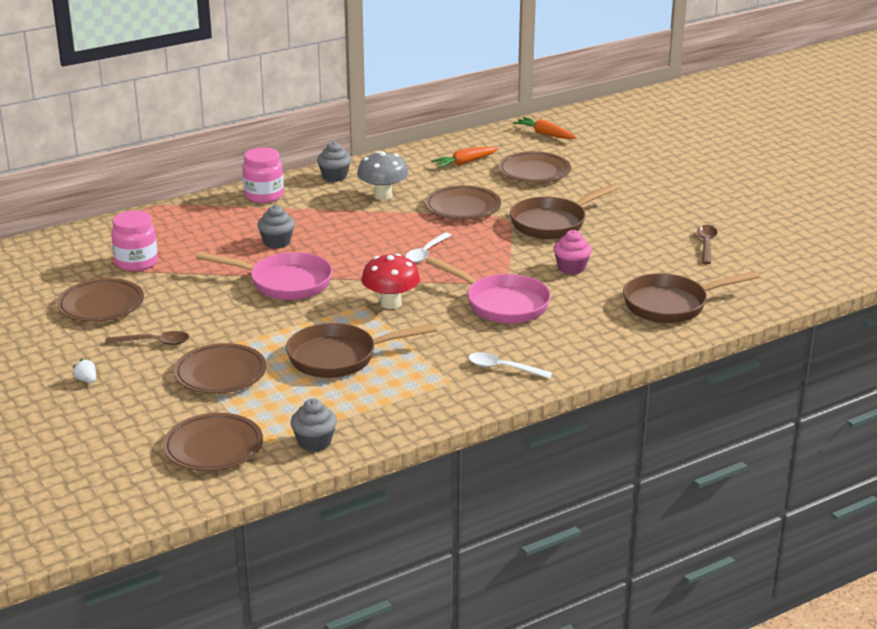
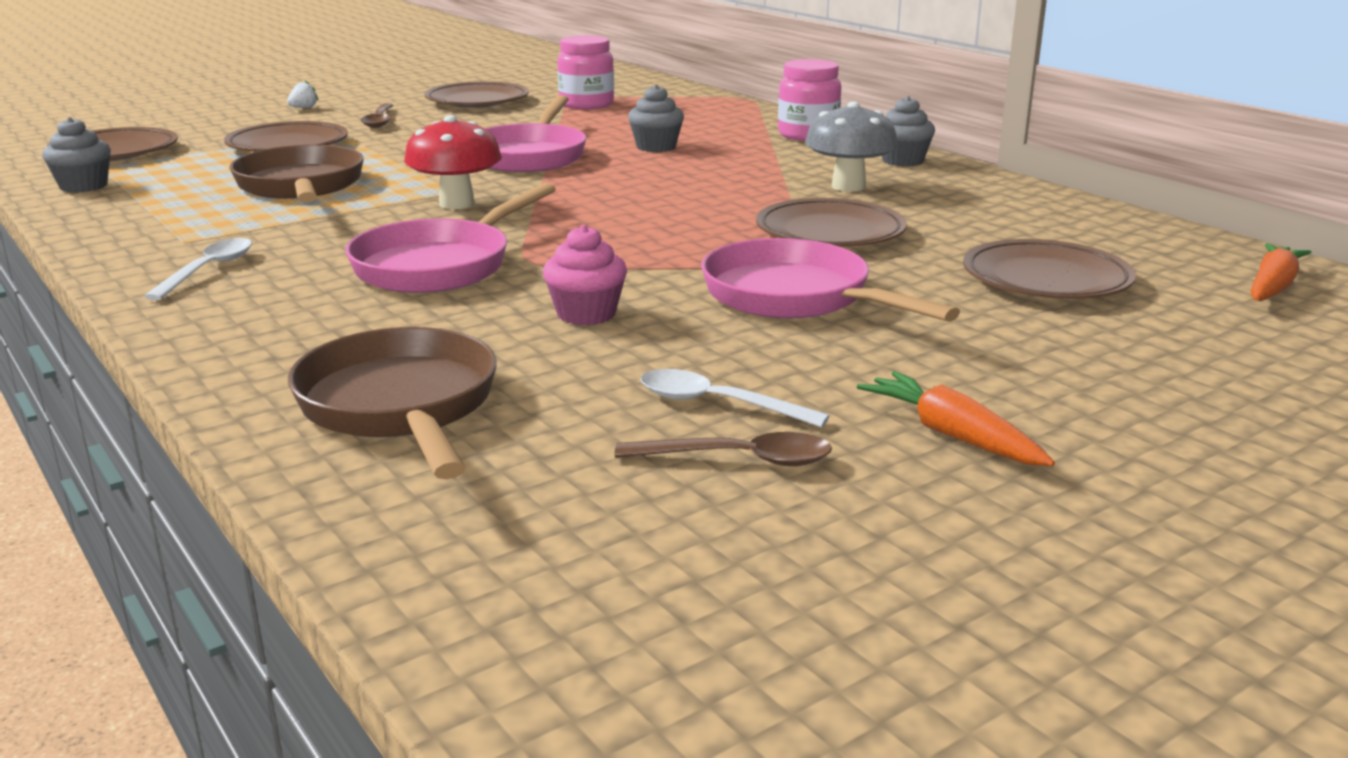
camera: 85 degrees right, 5 degrees down
white spoon [405,232,451,263] -> white spoon moved to [640,369,829,428]
orange carrot [431,147,499,168] -> orange carrot moved to [857,371,1055,466]
brown pan [510,183,621,239] -> pink pan [701,238,960,322]

